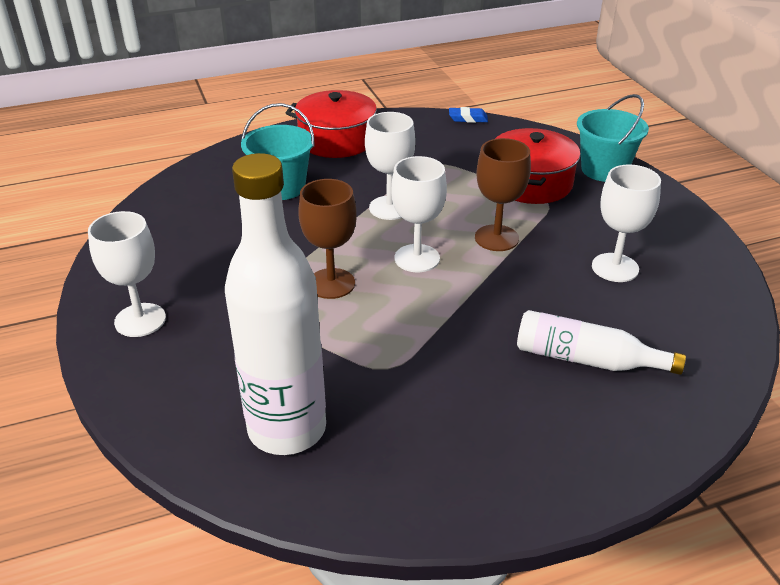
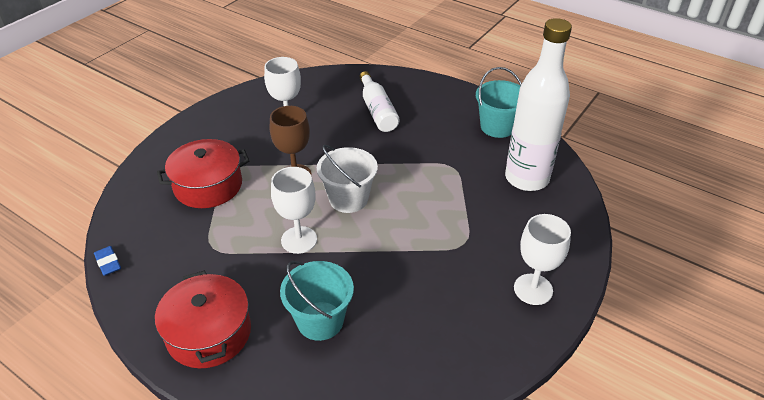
camera: 125 degrees left, 5 degrees up
brown goblet [298,179,357,299] -> none
white goblet [391,156,447,272] -> white bucket [317,145,378,213]
turquoise bucket [577,94,649,182] -> turquoise bucket moved to [476,67,522,138]

